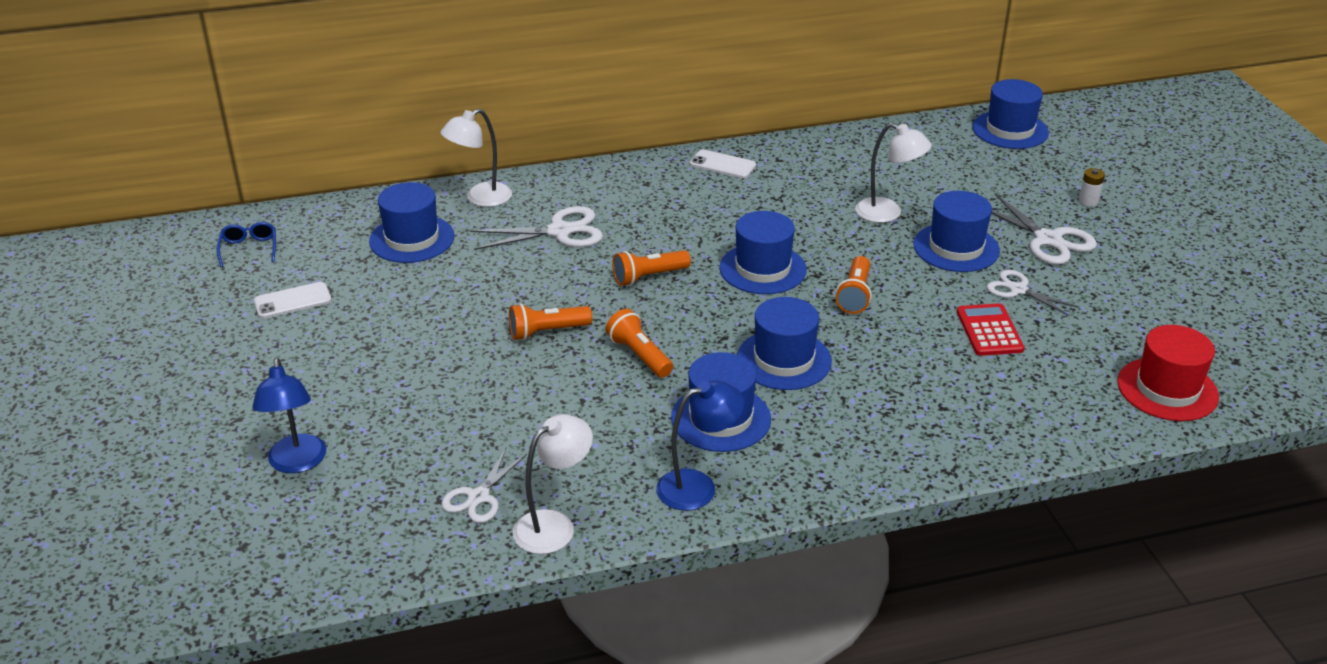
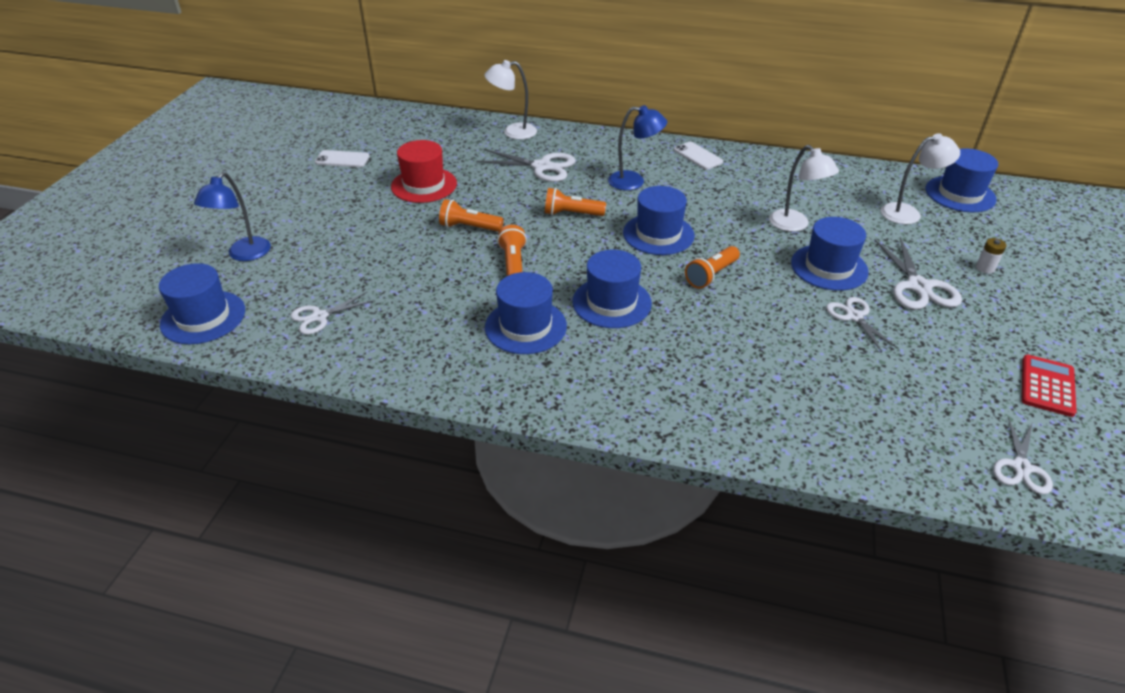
camera: 30 degrees right, 5 degrees up
blue glasses [217,222,276,267] -> none
blue hat [369,182,455,263] -> blue hat moved to [159,263,245,344]
white lamp [513,414,593,554] -> white lamp moved to [881,133,960,224]
blue lamp [656,381,745,510] -> blue lamp moved to [608,105,667,190]
red calculator [957,303,1024,356] -> red calculator moved to [1022,355,1077,417]
red hat [1117,325,1219,421] -> red hat moved to [391,140,457,203]
none -> white scissors [993,417,1053,494]

